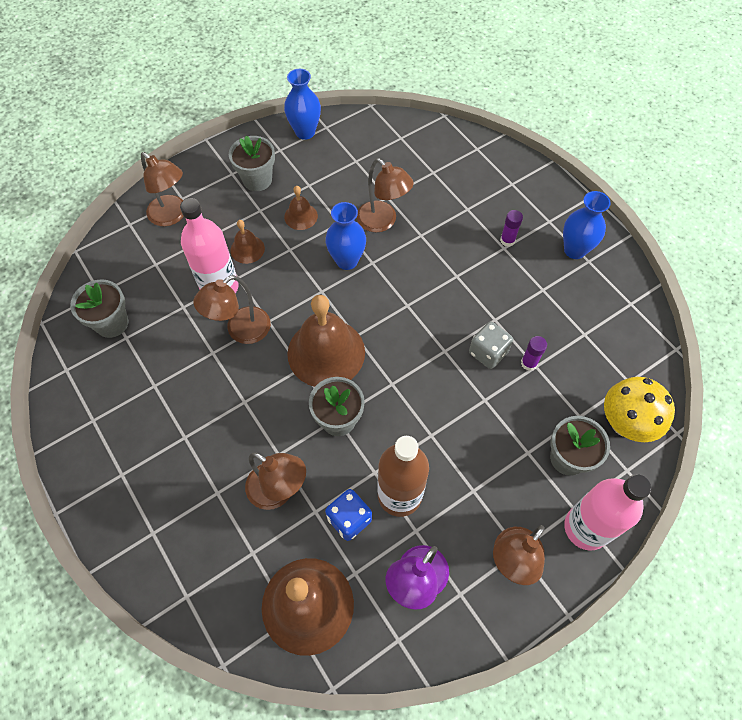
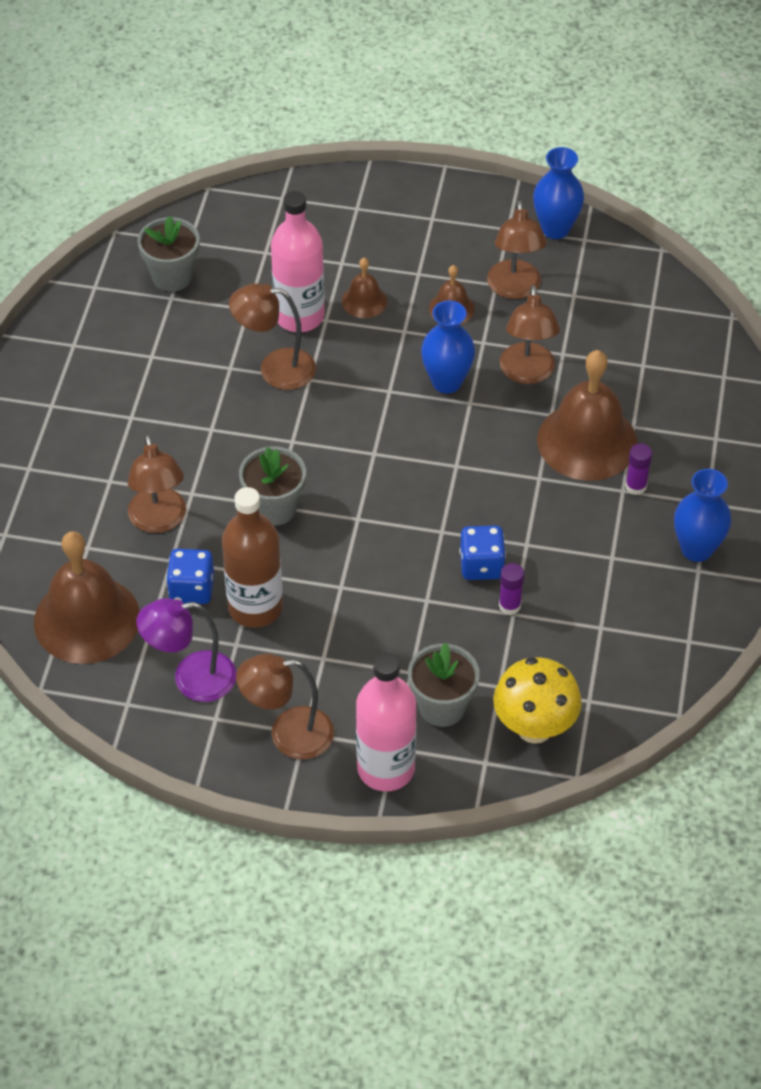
camera: 45 degrees right, 10 degrees down
brown lamp [141,152,184,226] -> brown lamp moved to [487,200,547,299]
grey flower pot [229,136,275,191] -> none
brown bell [287,295,365,387] -> brown bell moved to [537,350,637,481]
grey dice [469,322,513,369] -> blue dice [460,525,506,580]

